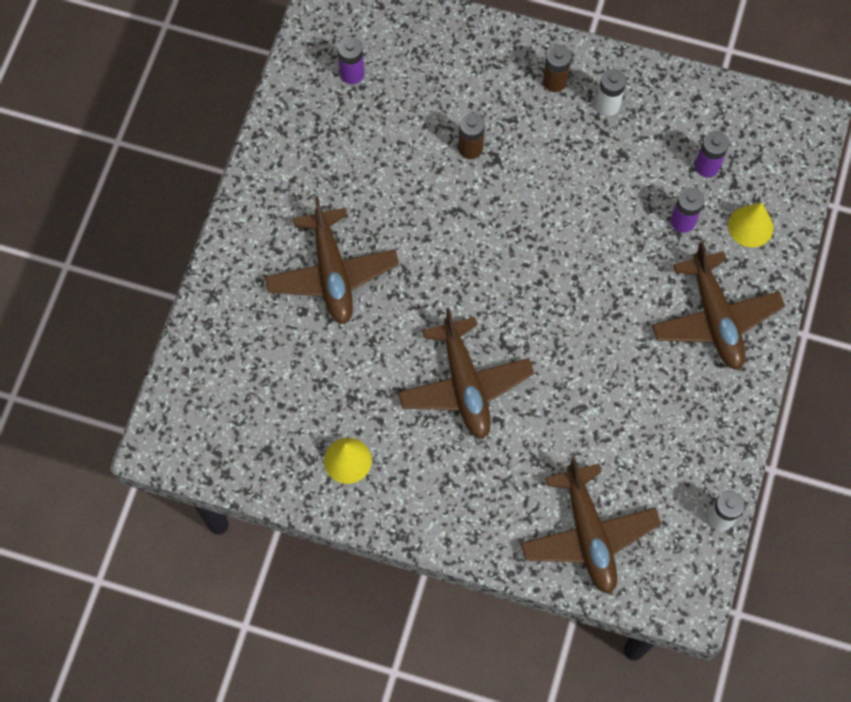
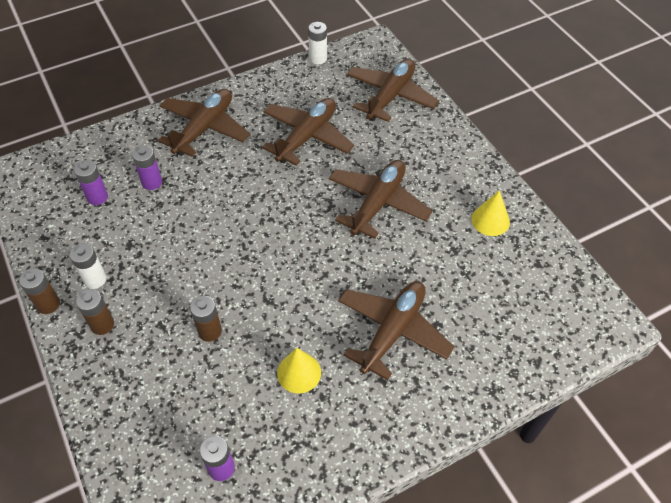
camera: 135 degrees left, 15 degrees down
yellow cone [728,203,774,247] -> yellow cone moved to [277,348,321,393]
none -> brown battery [19,268,60,314]
none -> brown plane [262,98,354,166]

